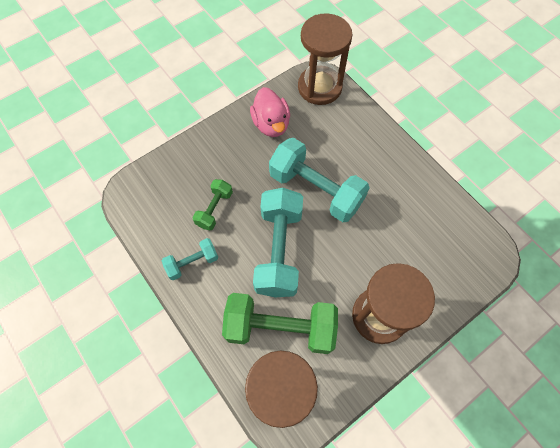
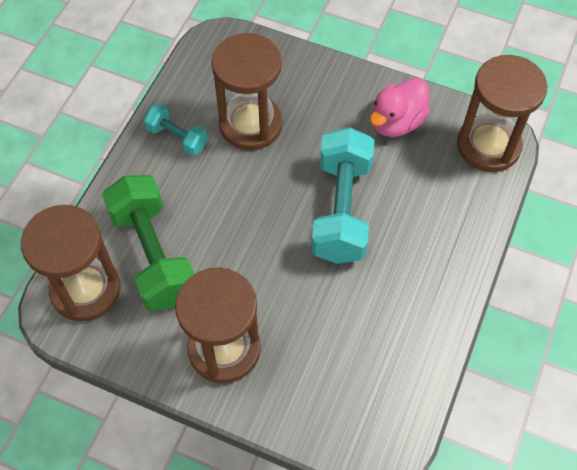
camera: 60 degrees right, 5 degrees down
green dumbbell [192,179,233,231] -> brown hourglass [211,33,282,150]
turquoise dumbbell [253,188,303,297] -> none

